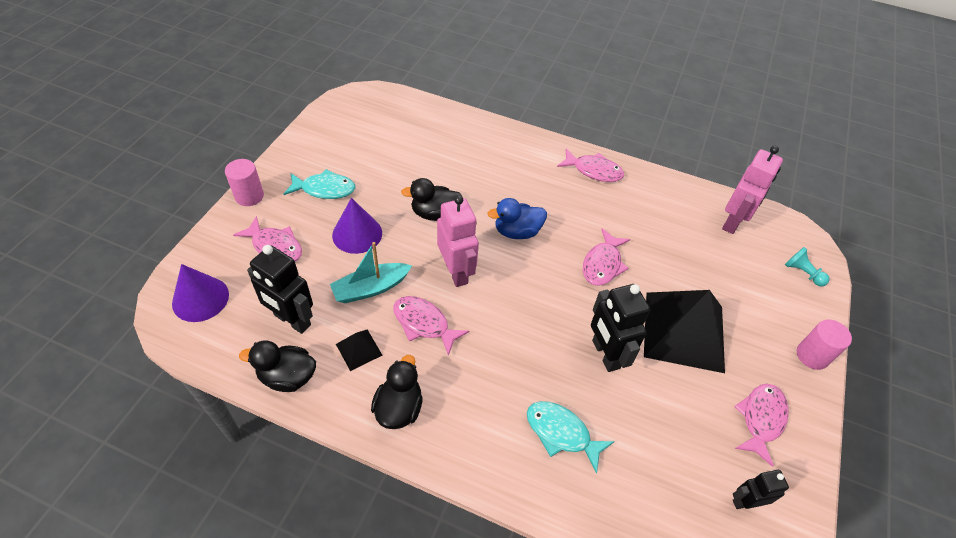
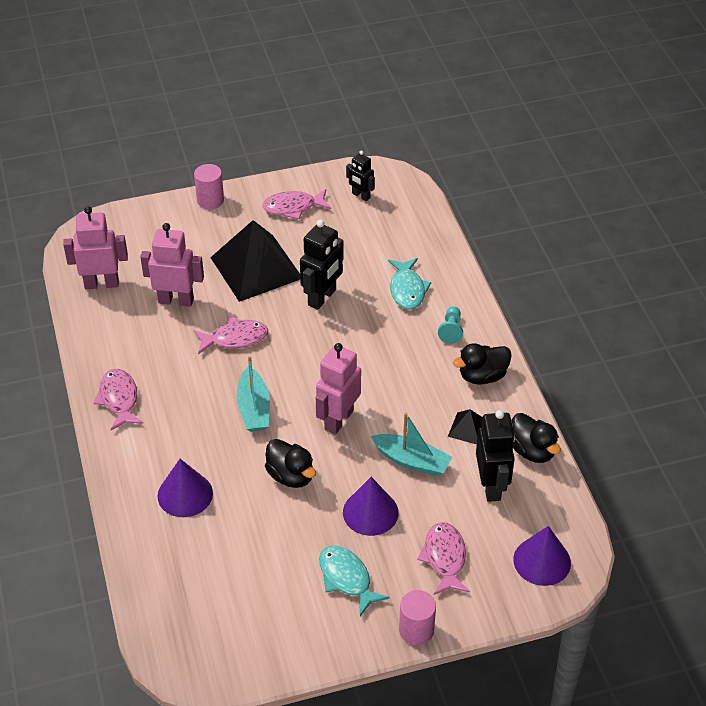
camera: 125 degrees left, 5 degrees down
pink fish [393,296,469,356] -> none
blue duck [487,198,547,239] -> turquoise boat [237,356,270,432]
turquoise pawn [785,247,830,287] -> turquoise pawn moved to [438,306,463,344]
none -> pink robot [140,223,204,307]
none -> purple cone [158,459,213,517]

